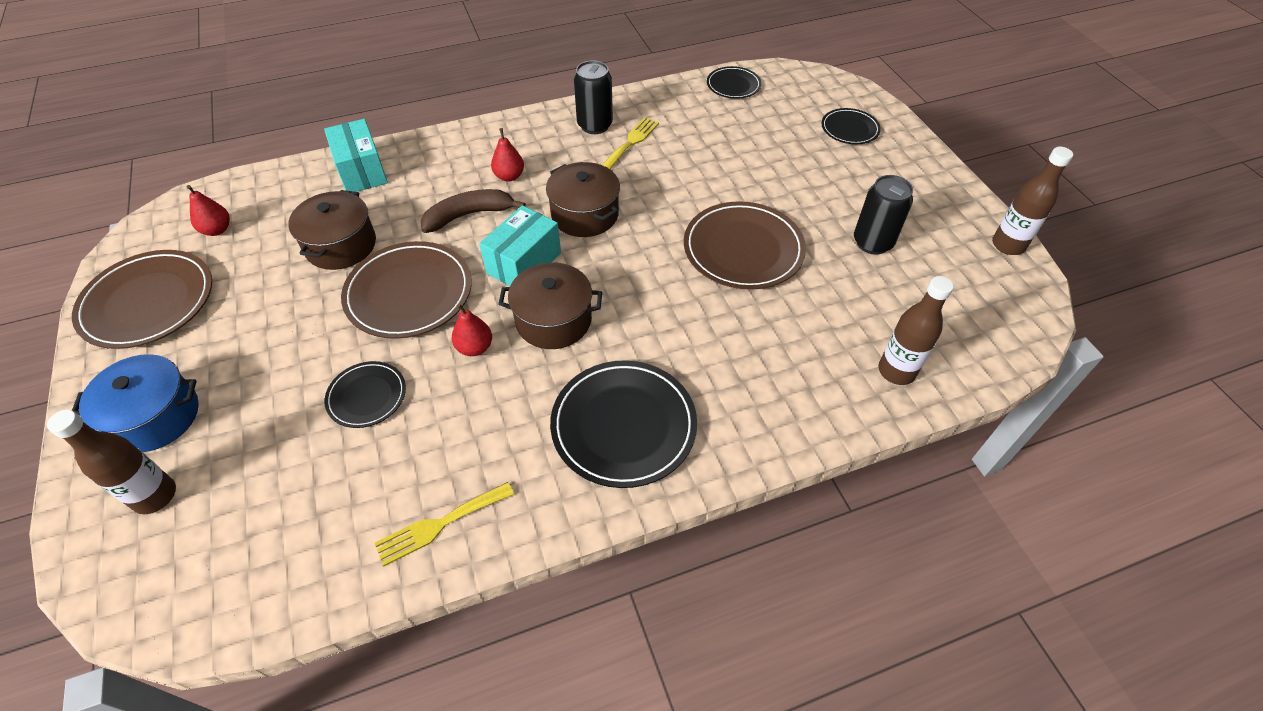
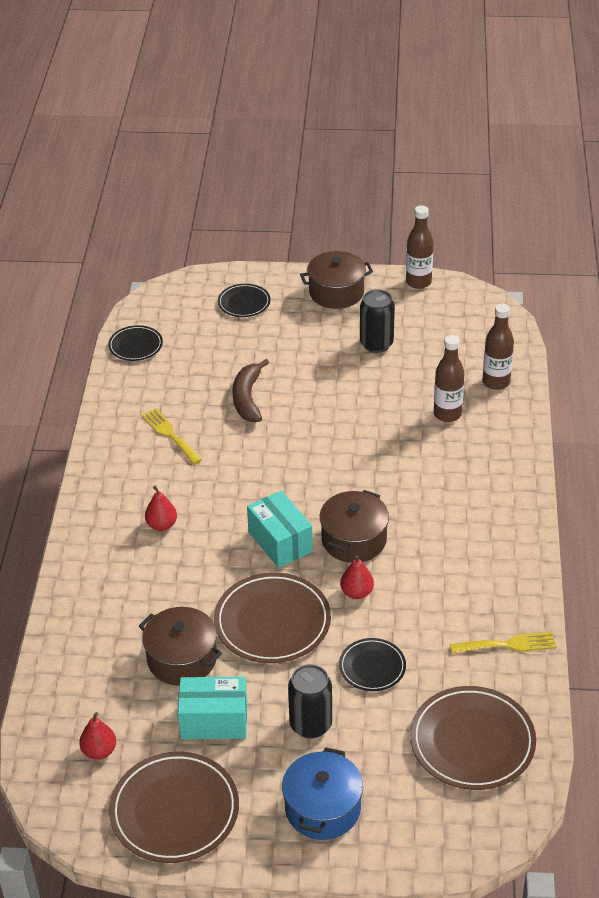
camera: 65 degrees left, 10 degrees down
brown bottle [47,410,176,514] -> brown bottle moved to [434,335,465,422]
turquoise box [324,119,388,192] -> turquoise box moved to [178,677,247,739]
yellow fork [375,482,514,566] -> yellow fork turned 90 degrees counterclockwise [450,632,556,653]
brown banana [421,189,526,233] -> brown banana moved to [232,359,269,422]
brown pot [546,162,620,237] -> brown pot moved to [300,251,373,309]
black plate [550,360,697,488] -> none
black can [574,60,613,134] -> black can moved to [288,664,332,739]
brown plate [684,201,806,290] -> brown plate moved to [410,686,536,790]

